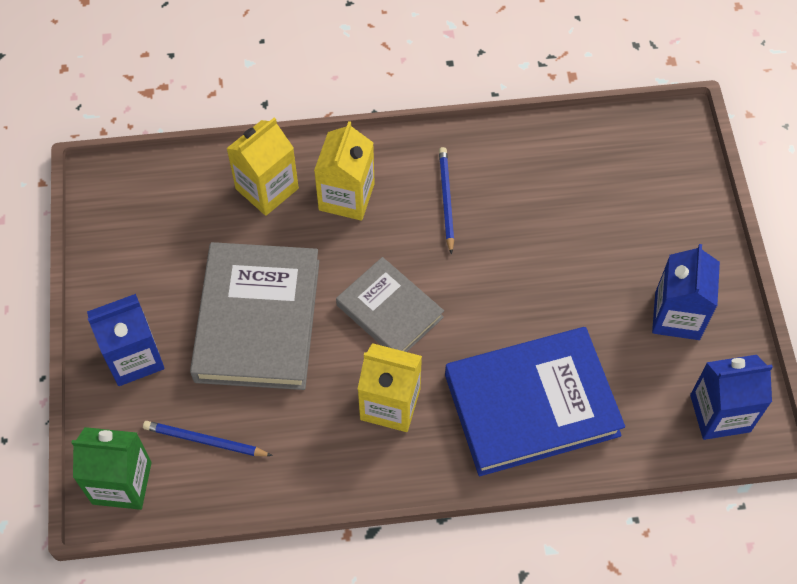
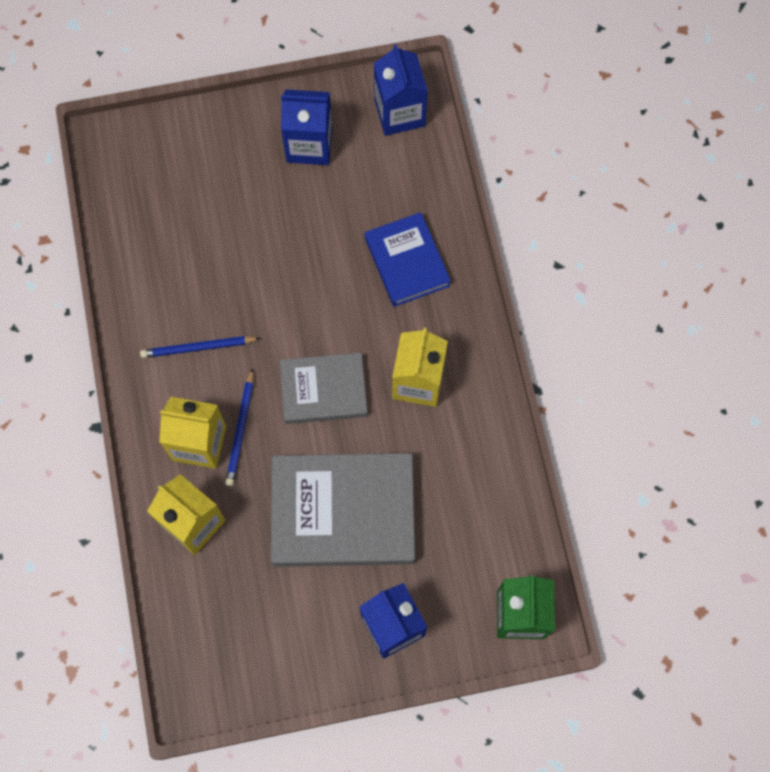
camera: 95 degrees left, 10 degrees up
blue pencil [143,421,273,456] -> blue pencil moved to [225,368,253,486]
grey book [336,257,444,352] -> grey book turned 45 degrees clockwise [280,353,368,424]
blue book [445,327,625,476] -> blue book [365,212,451,307], size x0.60

